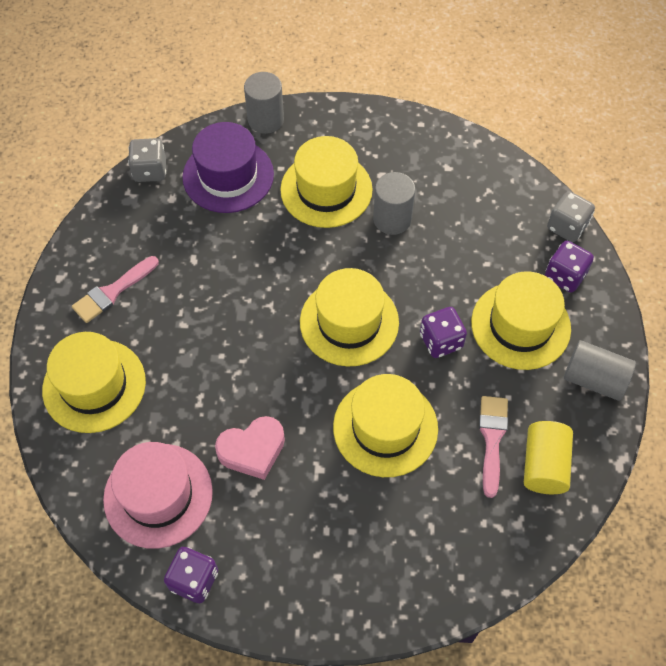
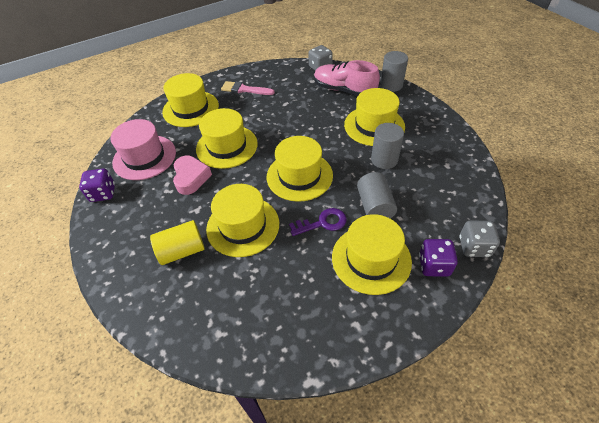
camera: 60 degrees right, 10 degrees down
purple hat [182,122,274,213] -> pink shoe [314,60,380,96]
pink heart [215,416,285,480] -> pink heart turned 135 degrees counterclockwise [173,156,212,195]
purple dice [420,307,467,358] -> purple key [289,208,347,236]
pink brush [479,396,508,498] -> none
yellow cylinder [524,421,573,494] -> yellow cylinder moved to [150,220,205,265]
grey cylinder [564,340,636,401] -> grey cylinder moved to [357,172,397,218]
none -> yellow hat [196,108,258,169]

